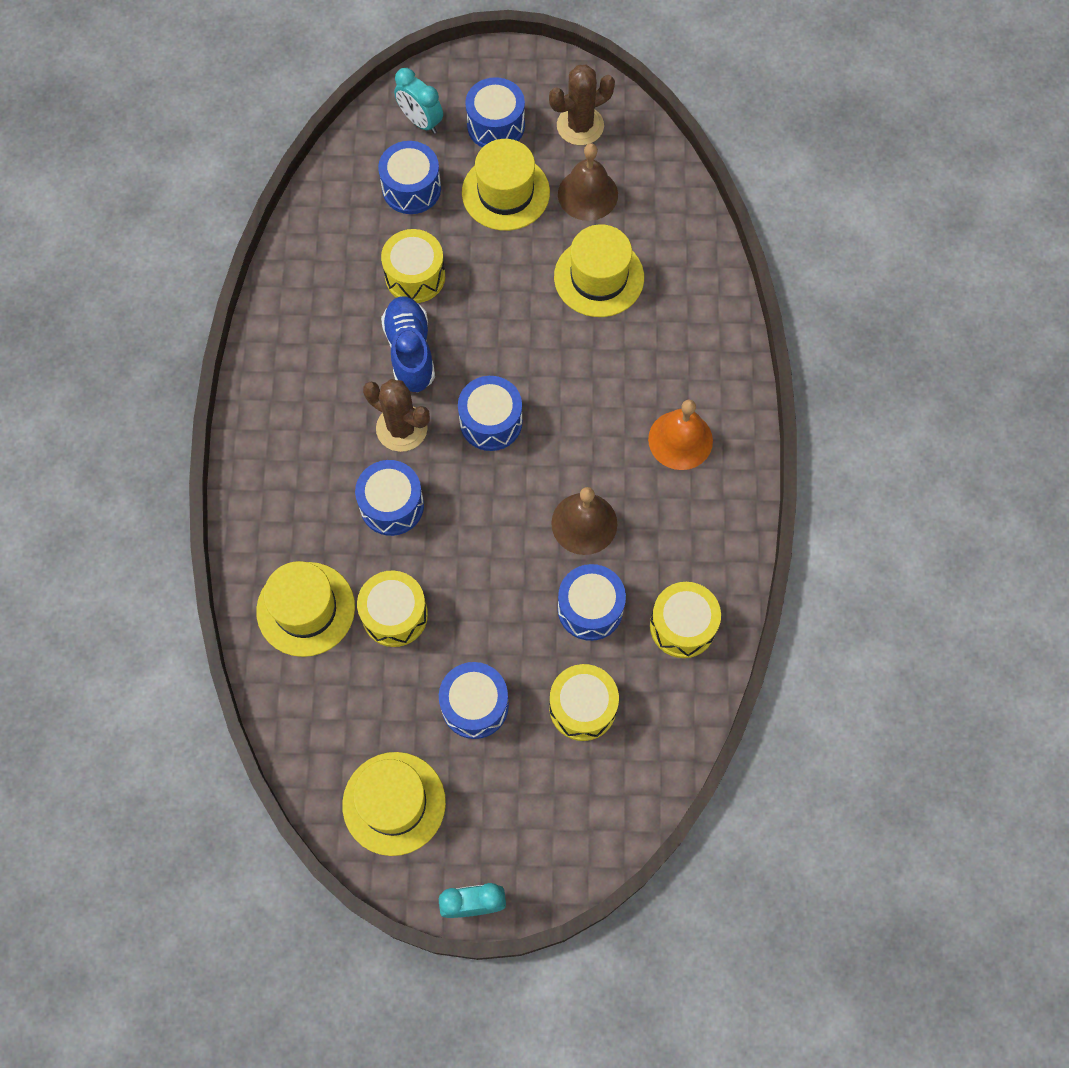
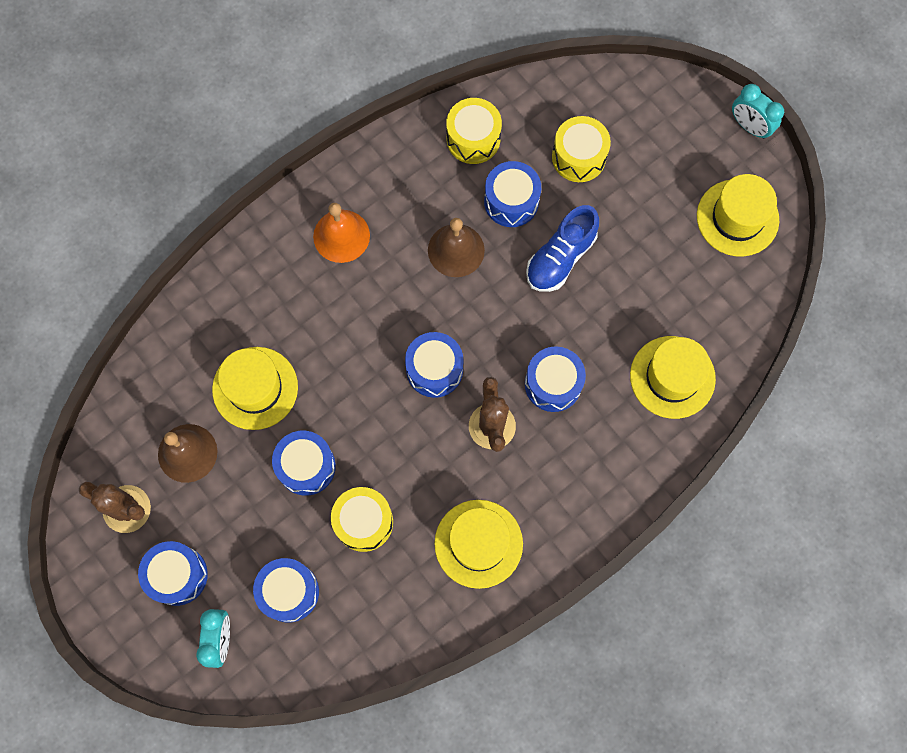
camera: 130 degrees left, 5 degrees up
yellow drum [357,571,428,647] -> none
blue shoe [381,296,435,392] -> blue shoe moved to [526,205,599,292]
blue drum [439,662,509,739] -> blue drum moved to [272,431,336,496]
yellow hat [462,139,550,231] -> yellow hat moved to [434,500,523,589]

